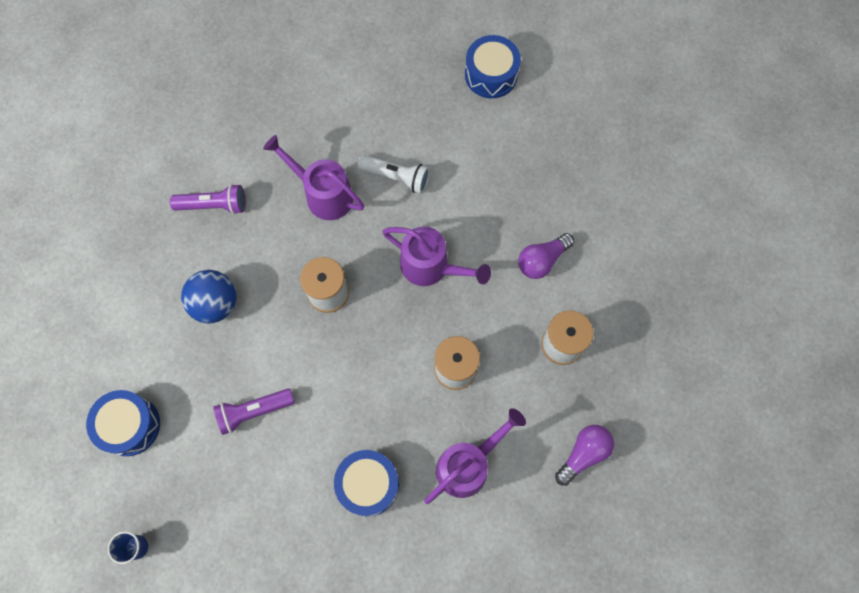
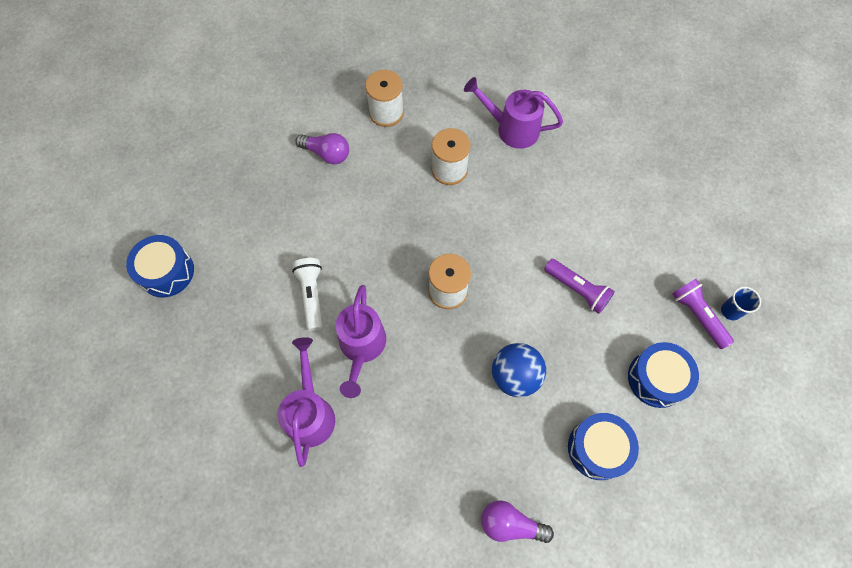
camera: 120 degrees left, 5 degrees down
purple flashlight [170,184,245,214] -> purple flashlight moved to [672,279,734,349]
blue drum [334,450,399,517] -> blue drum moved to [568,413,639,480]
purple watering can [382,226,491,286] -> purple watering can moved to [278,337,335,467]
purple light bulb [555,425,614,486] -> purple light bulb moved to [481,500,554,543]

